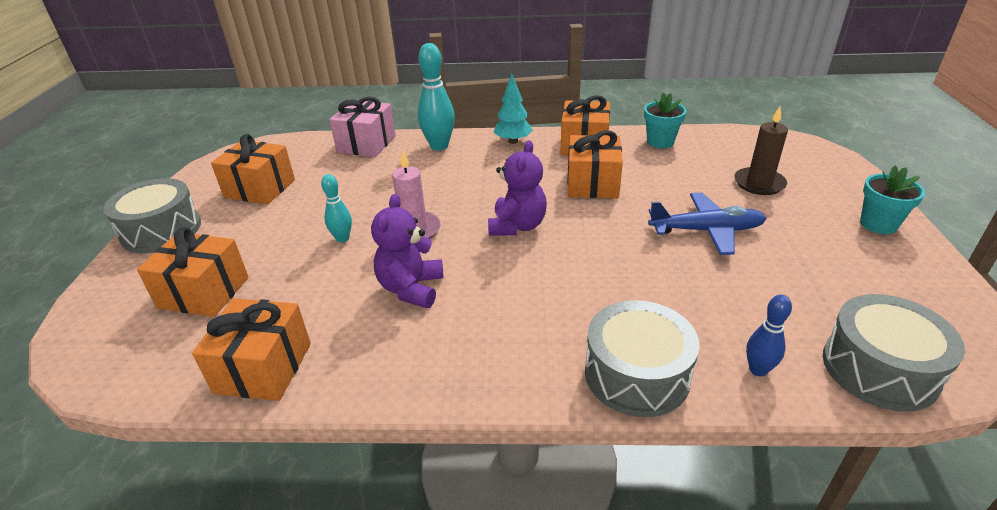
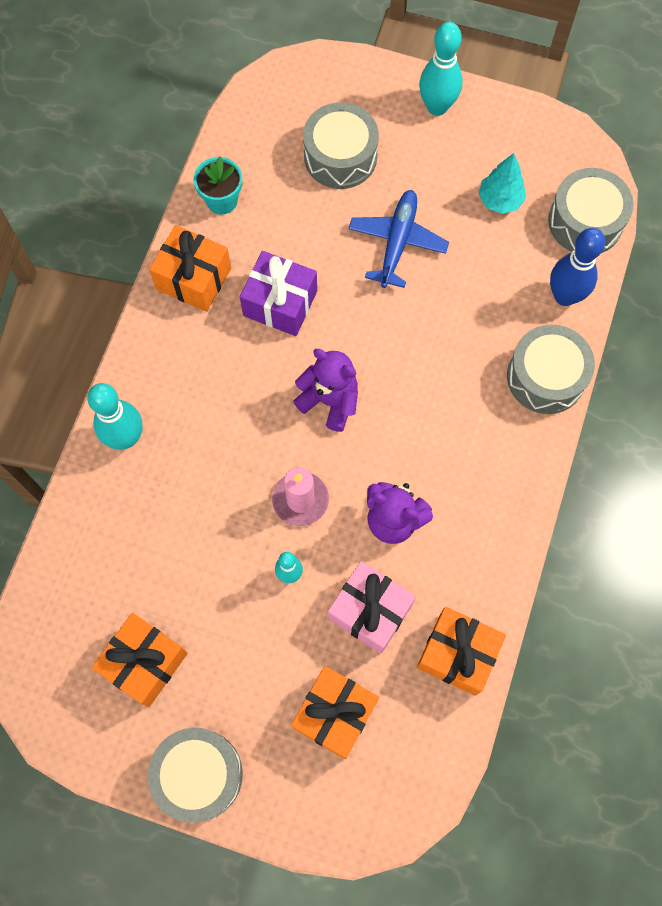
camera: 75 degrees left, 35 degrees up
pink gift [329,97,396,157] -> pink gift moved to [328,561,416,654]
turquoise tree [493,74,533,144] -> turquoise tree moved to [478,153,526,214]
orange gift [567,130,623,198] -> purple gift [240,251,317,336]
brown candle [734,106,788,195] -> grey drum [303,102,379,189]
blue bowling pin [746,295,792,377] -> blue bowling pin [550,228,605,306], size x1.75
turquoise flower pot [860,165,925,234] -> turquoise bowling pin [419,22,463,116]

